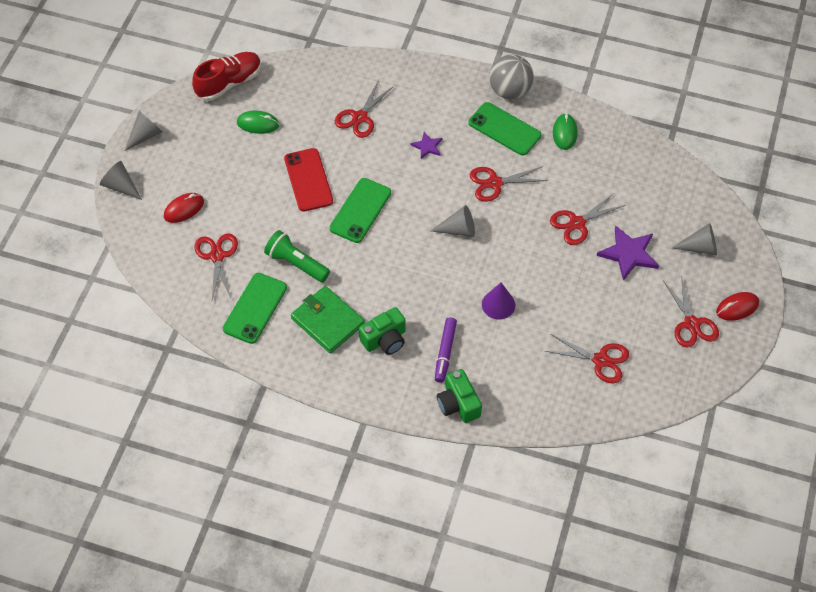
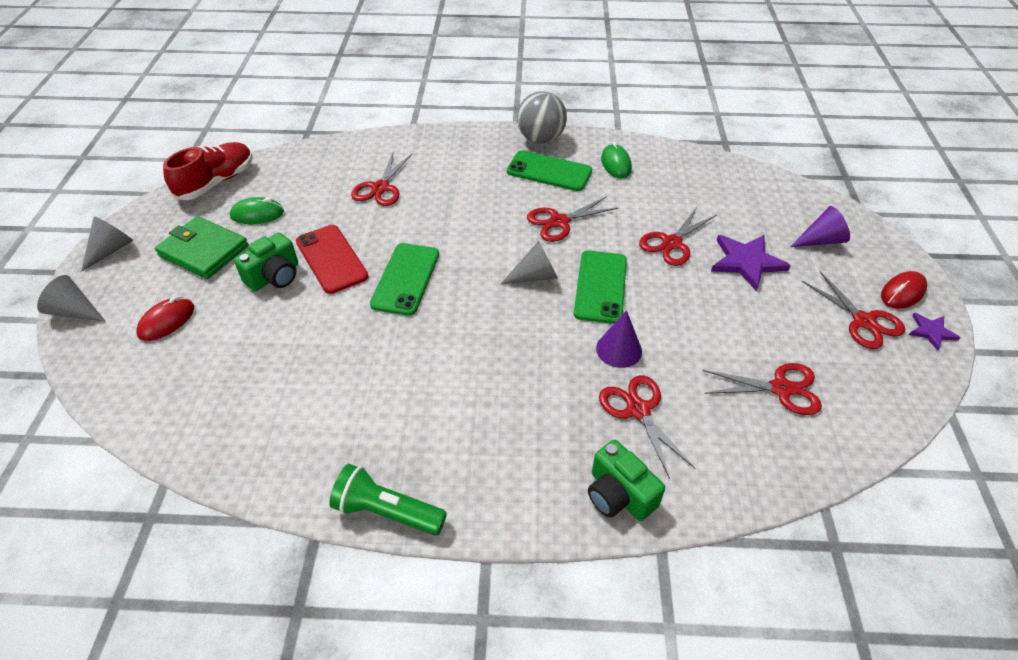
camera: 15 degrees left, 10 degrees down
red scissors [194,233,238,300] -> red scissors moved to [599,375,695,479]
green phone [223,273,287,344] -> green phone moved to [574,251,627,324]
green flashlight [264,230,330,282] -> green flashlight moved to [329,464,447,536]
green wallet [291,286,365,353] -> green wallet moved to [155,216,249,279]
green camera [359,307,406,355] -> green camera moved to [234,233,298,291]
purple star [410,132,443,159] -> purple star moved to [909,313,961,351]
purple marker [435,317,457,383] -> none
grey cone [672,223,717,255] -> purple cone [790,206,850,247]

